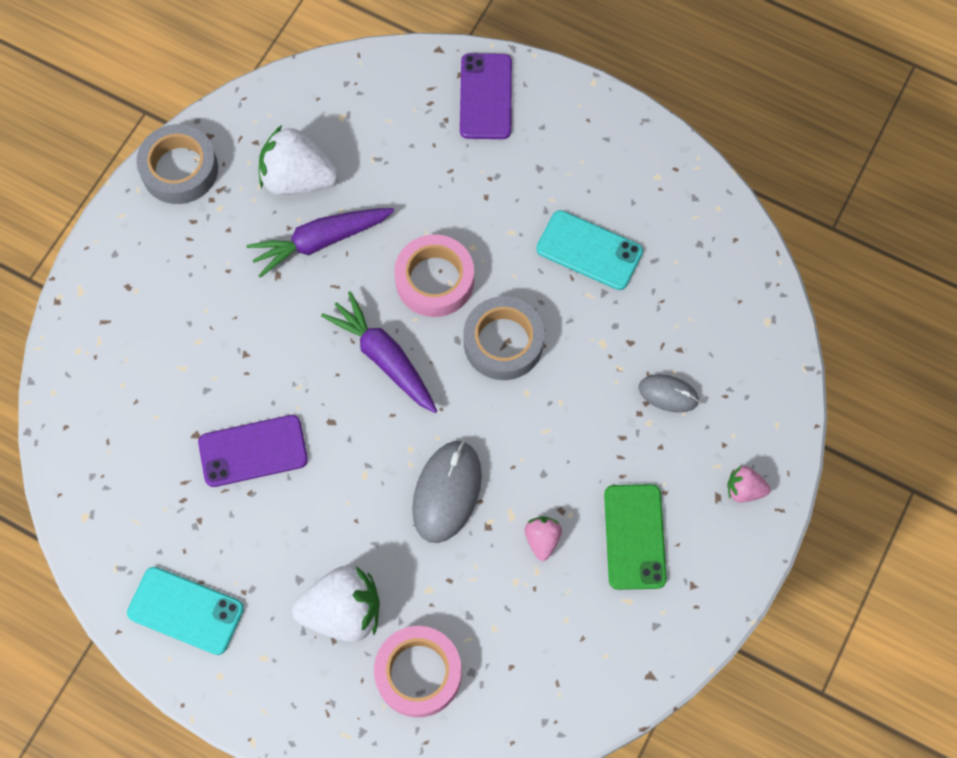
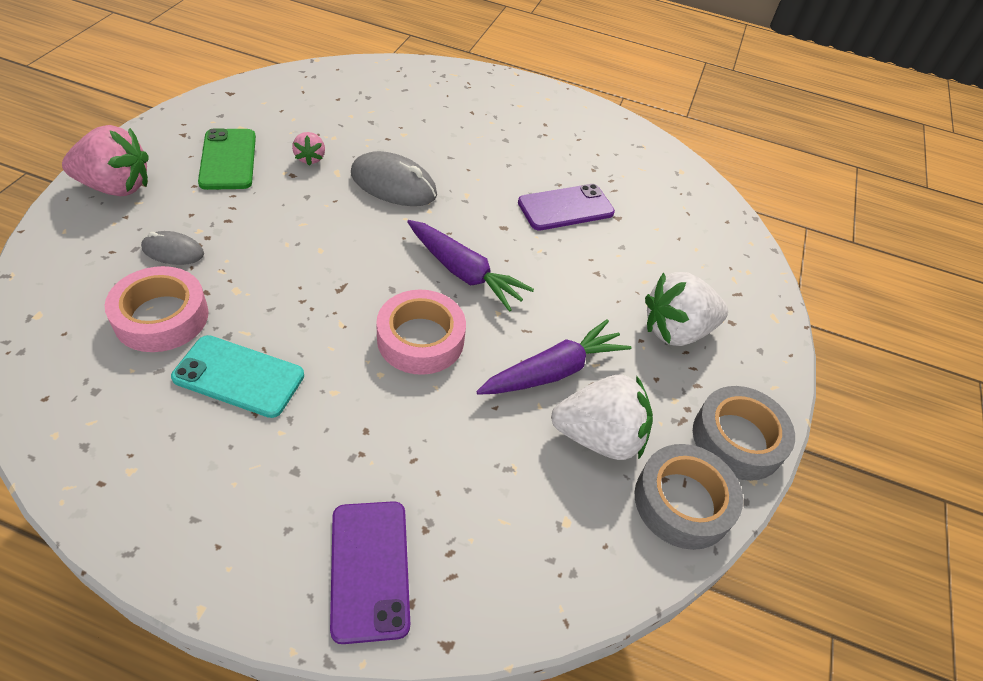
camera: 165 degrees right, 20 degrees down
turquoise phone [127,567,244,655] -> none
white strawberry [292,566,380,642] -> white strawberry moved to [645,272,728,346]
pink tape [374,626,462,717] -> pink tape moved to [105,266,209,352]
grey mouse [412,441,482,543] -> grey mouse turned 75 degrees counterclockwise [351,151,437,206]
grey tape [463,296,544,380] -> grey tape moved to [635,444,743,550]
pink strawberry [727,466,771,502] -> pink strawberry [62,125,148,196], size x1.97

